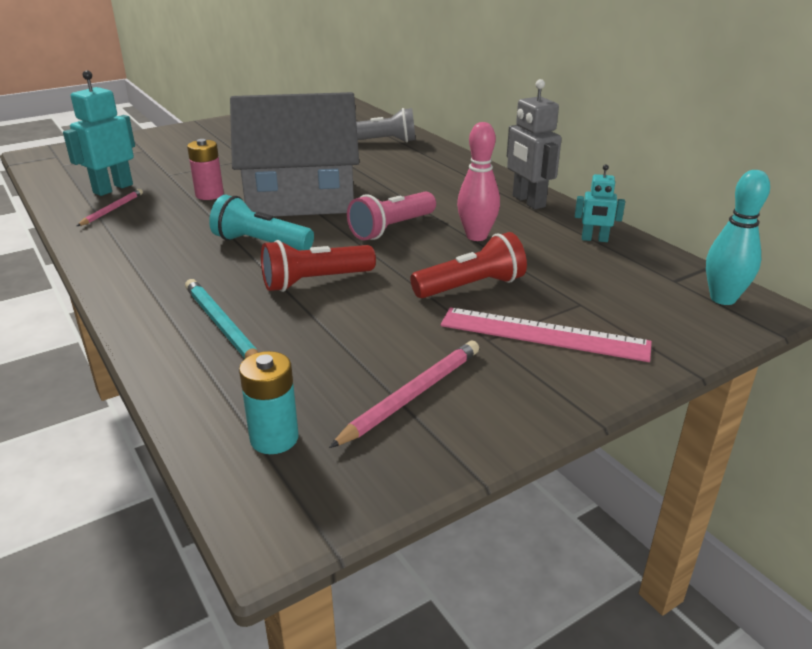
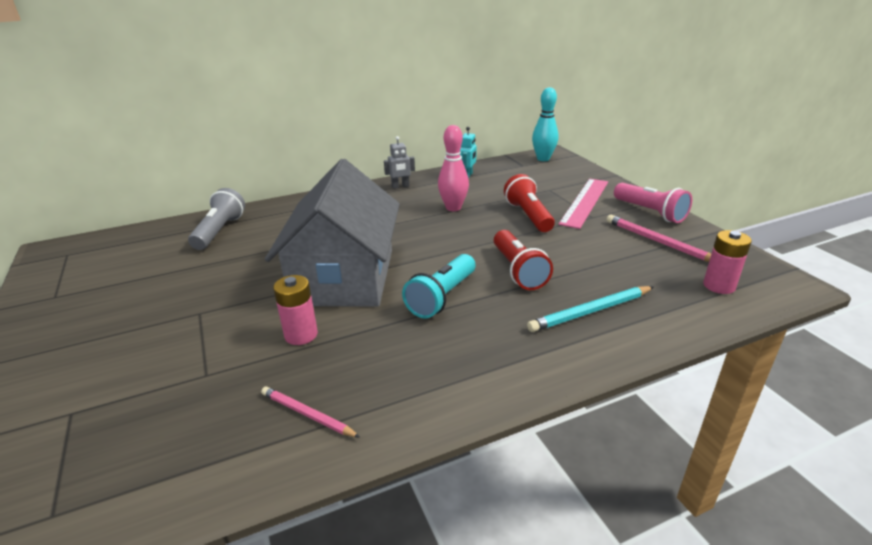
camera: 80 degrees left, 0 degrees up
turquoise robot [63,70,135,196] -> none
turquoise battery [239,351,299,454] -> pink battery [703,230,752,294]
pink flashlight [347,192,436,240] -> pink flashlight moved to [614,183,692,223]
grey robot [507,79,562,209] -> grey robot [384,136,415,189], size x0.59

